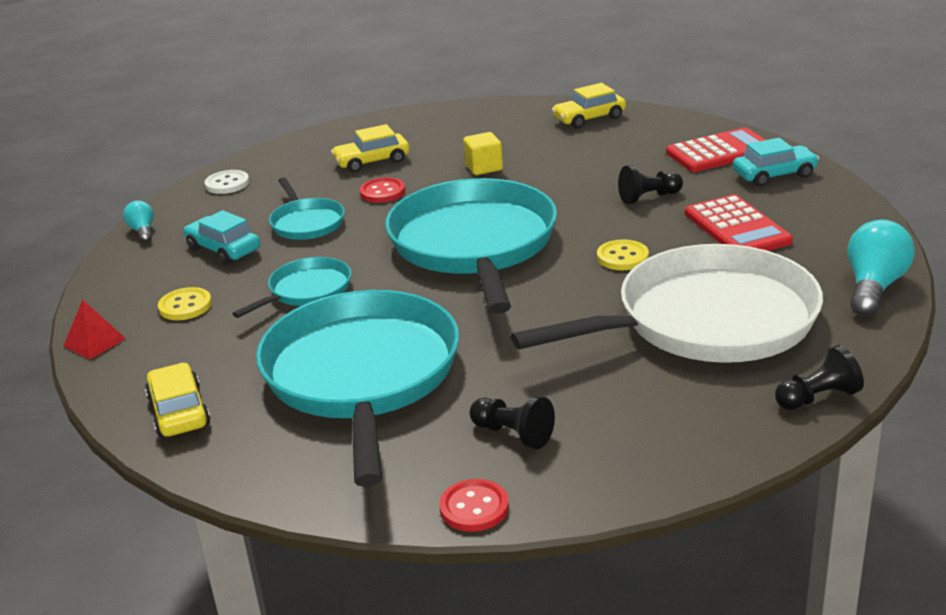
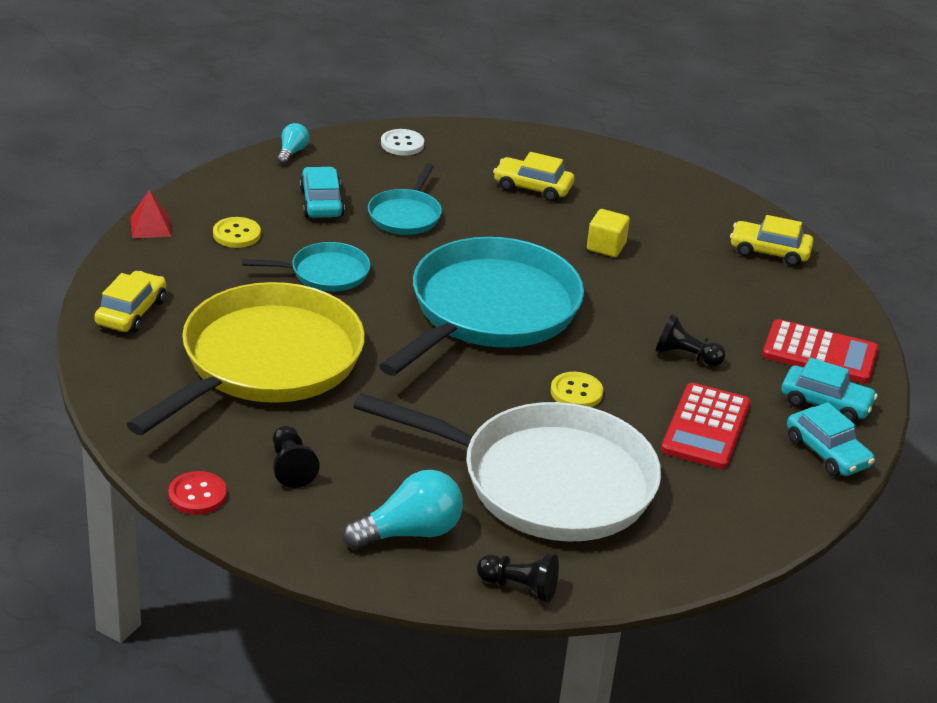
camera: 35 degrees right, 5 degrees up
turquoise pan [256,290,459,487] -> yellow pan [127,282,365,435]
red button [360,178,405,203] -> none
turquoise light bulb [847,220,915,316] -> turquoise light bulb moved to [343,470,463,549]
none -> turquoise car [787,402,875,476]

